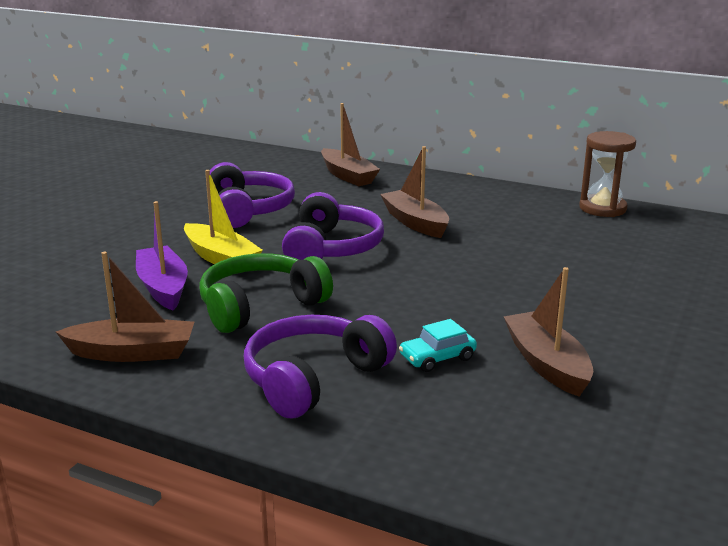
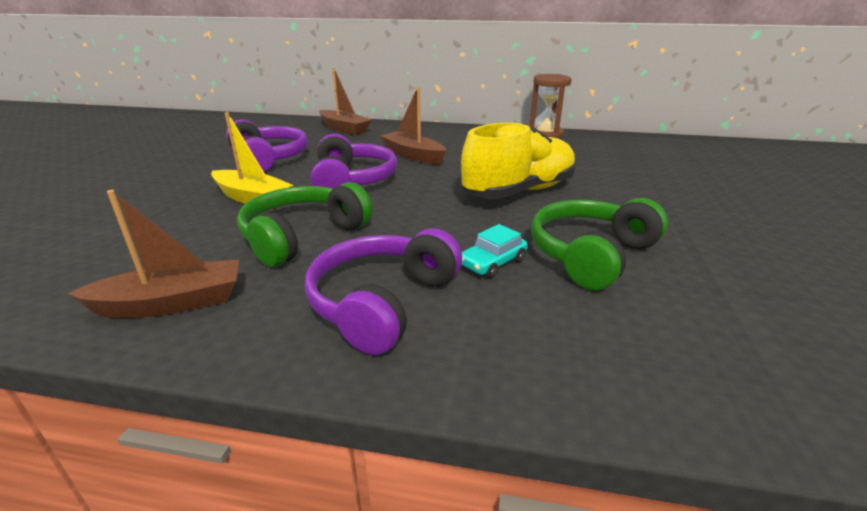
camera: 15 degrees left, 5 degrees up
purple boat [136,201,188,310] -> none
brown boat [503,267,593,397] -> green headphones [531,198,668,290]
none -> yellow shoe [461,123,576,199]

